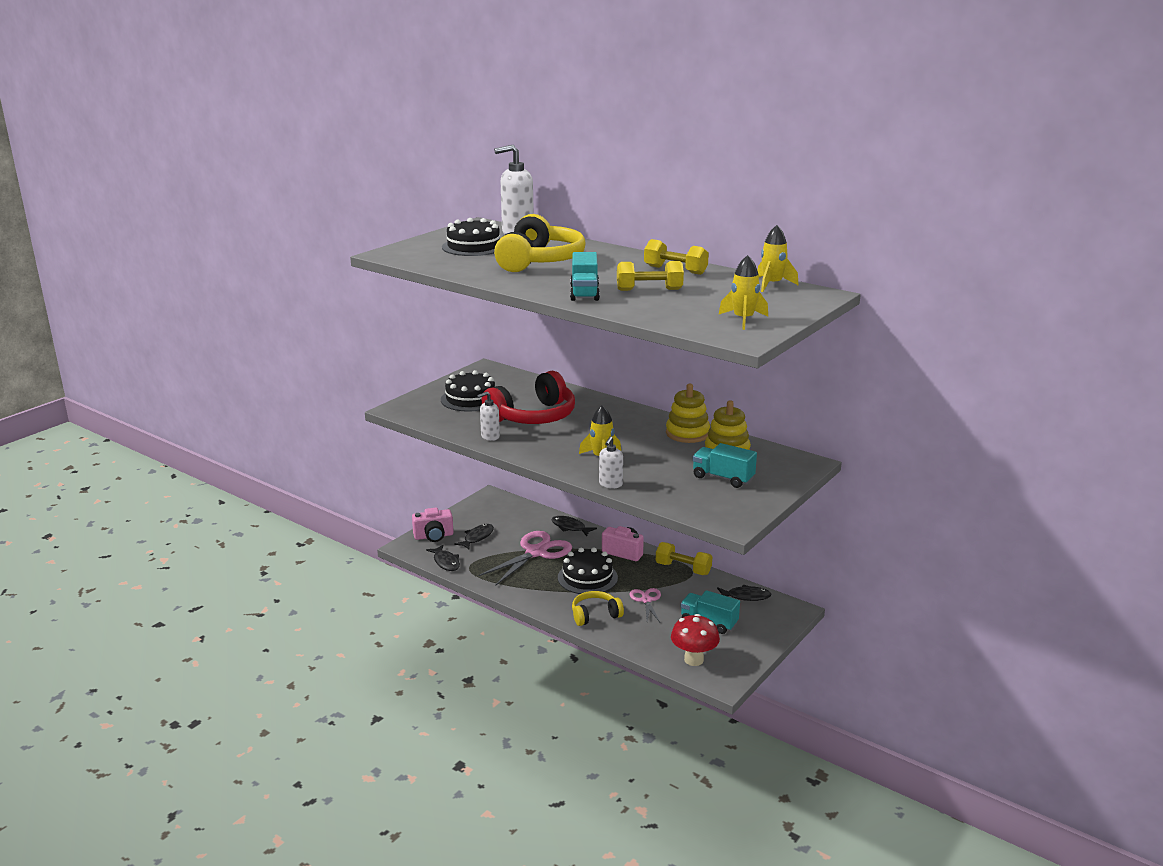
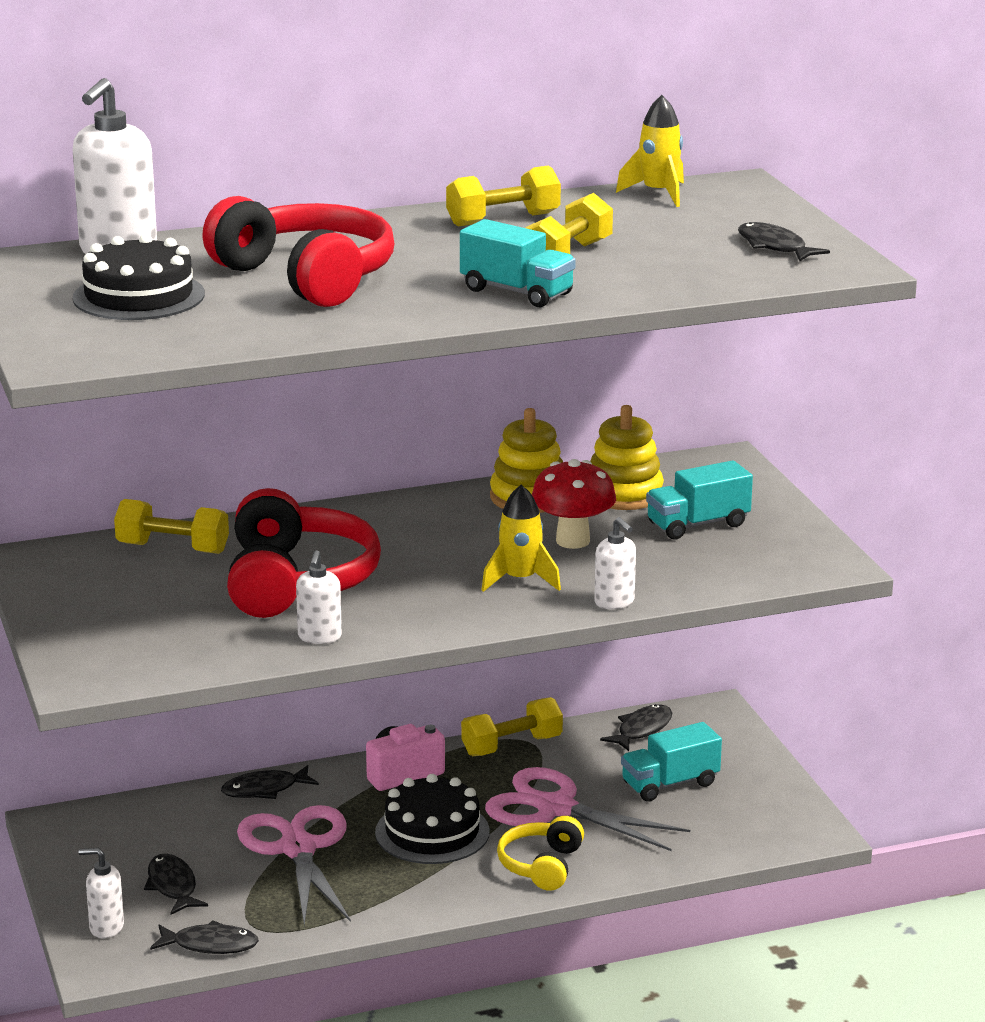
camera: 55 degrees left, 0 degrees up
pink camera [412,508,453,542] -> white soap dispenser [78,848,124,938]
black cake [441,370,495,412] -> none
yellow headphones [494,214,586,272] -> red headphones [202,196,394,307]
pink scissors [629,588,661,622] -> pink scissors [485,767,690,851], size x1.87
red mushroom [671,614,720,666] -> red mushroom moved to [532,459,616,549]
yellow rocket [719,255,768,330] -> black fish [738,222,830,261]
none -> yellow dumbbell [114,499,229,554]

